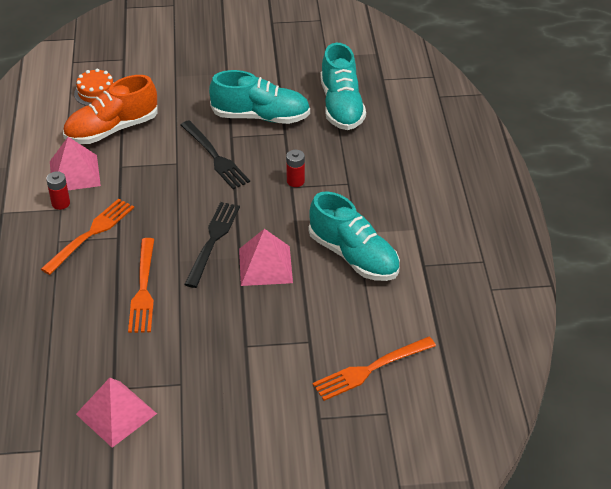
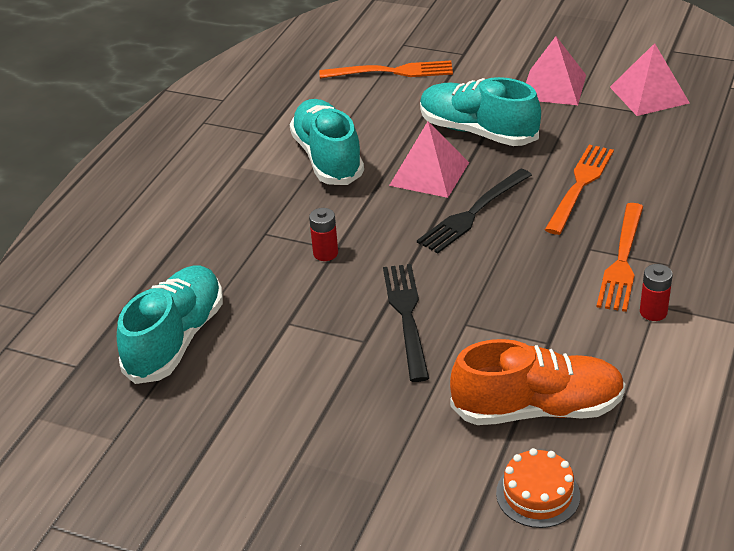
camera: 150 degrees left, 5 degrees down
orange fork [41,199,134,275] -> orange fork turned 45 degrees counterclockwise [596,203,643,312]
pink pyramid [50,137,101,190] -> pink pyramid moved to [526,36,586,105]
turquoise shoe [209,70,310,124] -> turquoise shoe moved to [420,77,541,146]

